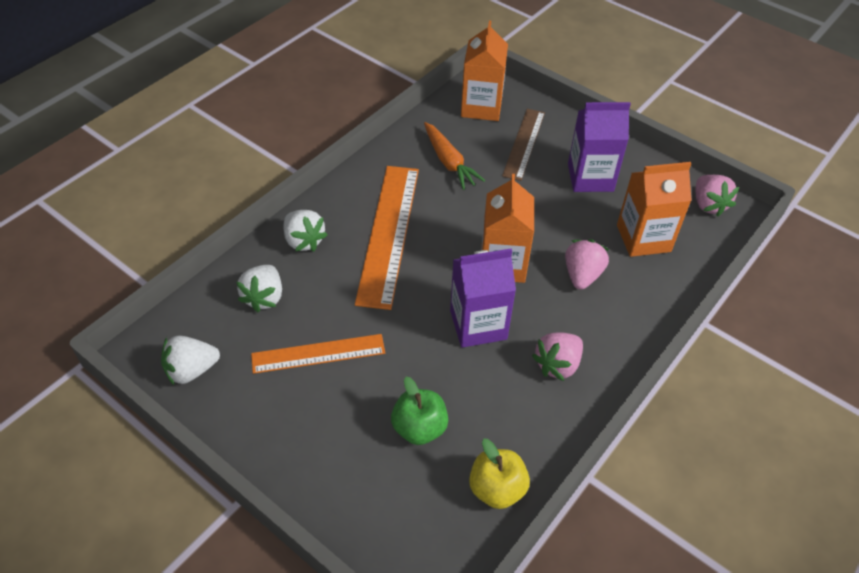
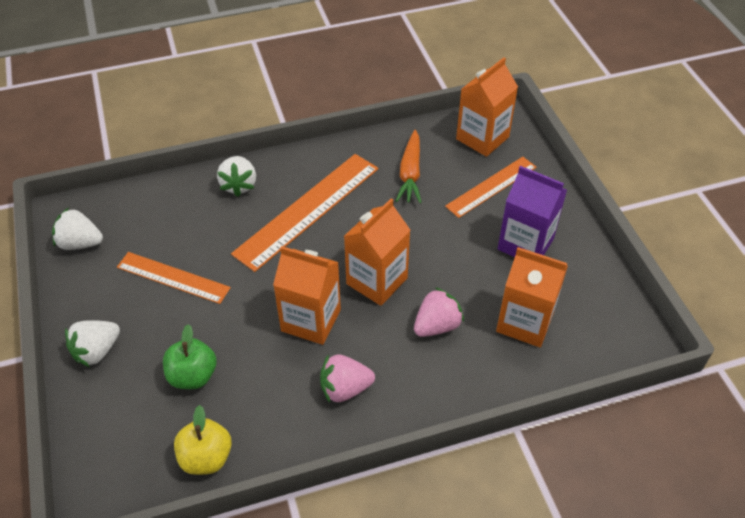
camera: 35 degrees right, 0 degrees up
white strawberry [236,265,282,312] -> white strawberry moved to [65,320,120,367]
purple carton [450,248,516,348] -> orange carton [273,246,341,345]
brown ruler [502,109,545,181] -> orange ruler [445,157,537,218]
pink strawberry [696,175,739,217] -> none

